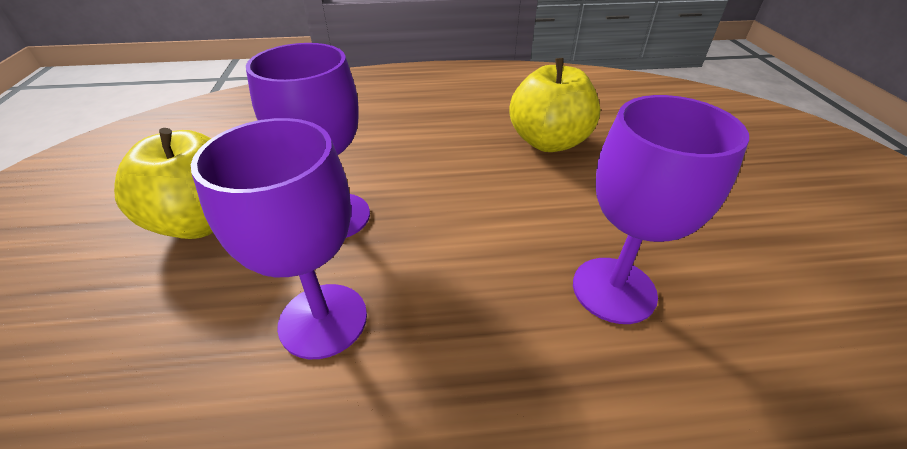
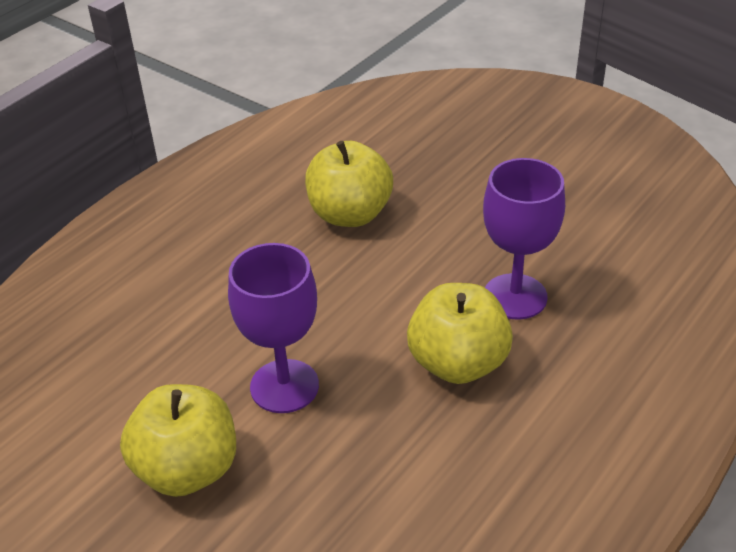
camera: 45 degrees left, 0 degrees up
purple goblet [191,118,367,359] -> none
none -> yellow apple [407,283,513,384]

